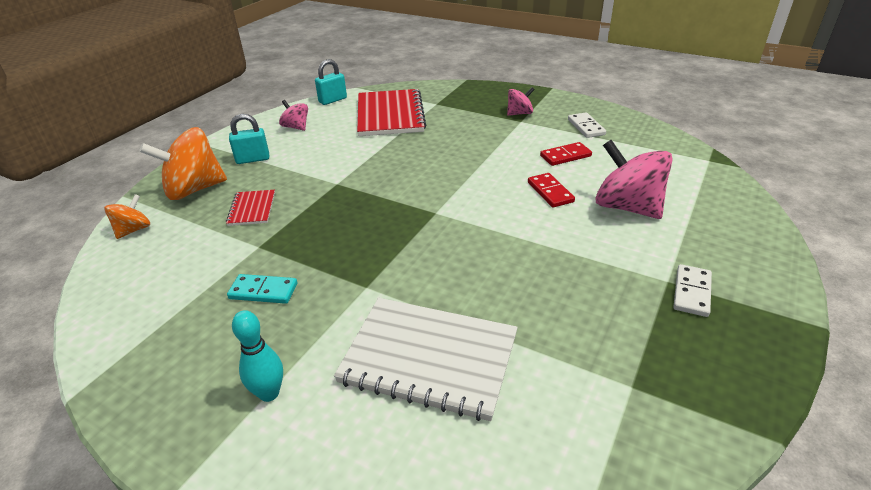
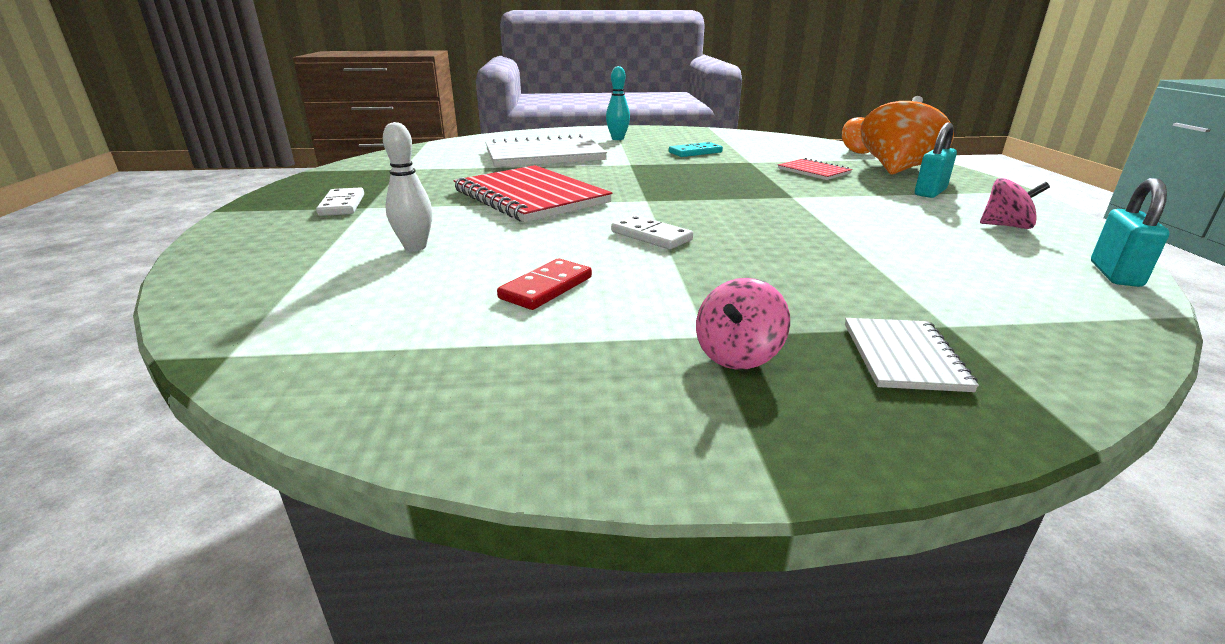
camera: 145 degrees right, 10 degrees down
red notebook [357,89,426,136] -> red notebook moved to [453,165,612,222]
red domino [528,173,575,208] -> none
white domino [568,113,606,138] -> white domino moved to [611,215,693,249]
pink spinning top [595,140,673,219] -> white bowling pin [383,122,432,251]
none -> white notebook [845,318,979,392]

